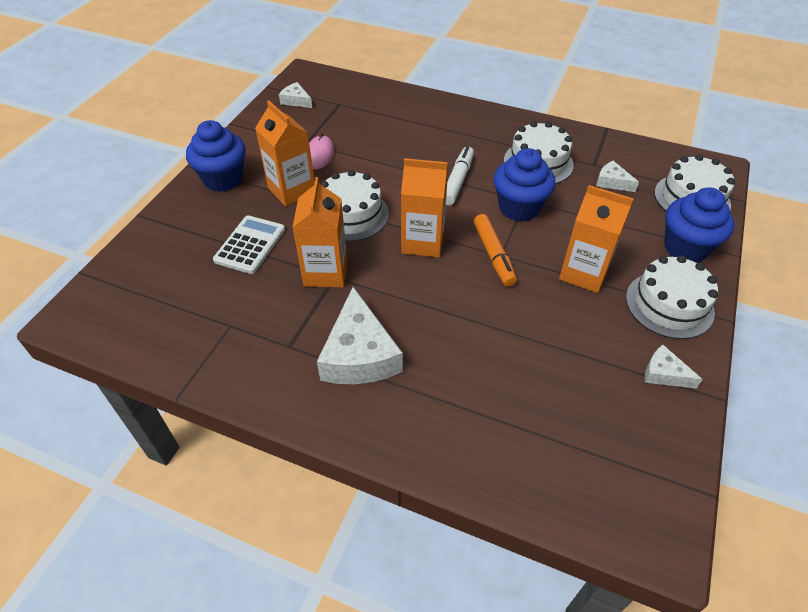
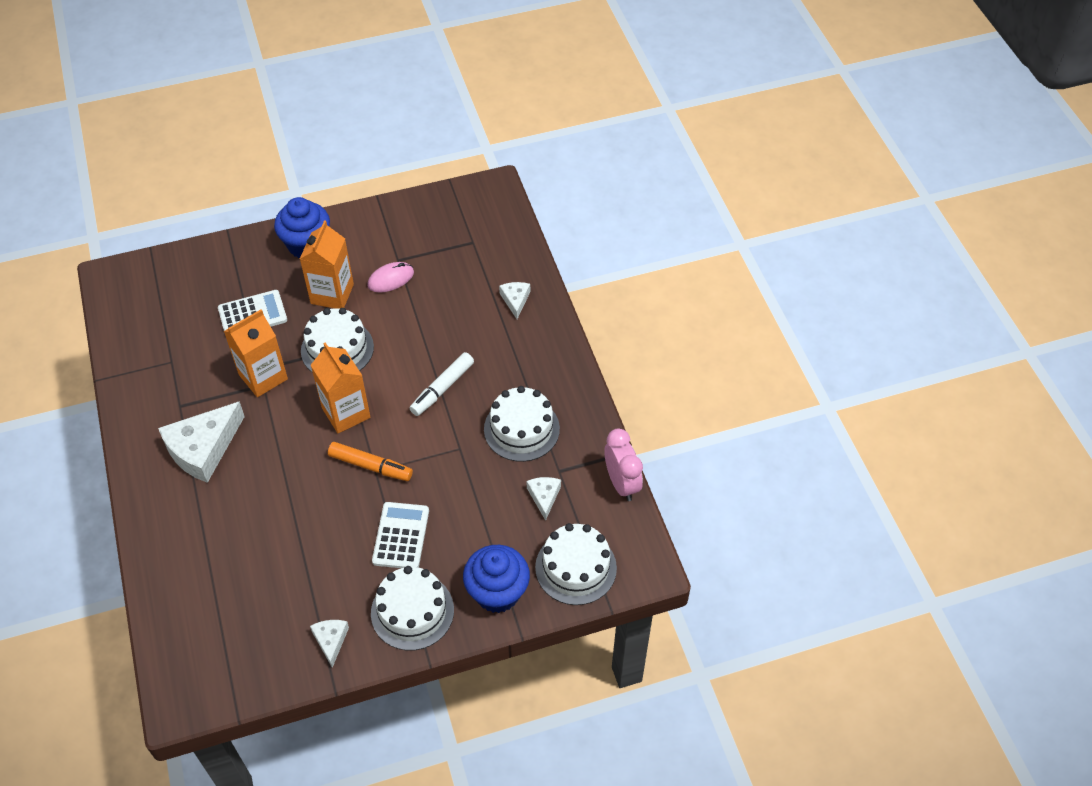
camera: 50 degrees right, 5 degrees up
white cheese [279,82,312,108] -> white cheese moved to [499,282,530,319]
white marker [446,146,474,205] -> white marker turned 150 degrees clockwise [409,352,474,416]
orange marker [474,214,517,287] -> orange marker turned 105 degrees counterclockwise [328,442,413,481]
blue cupcake [494,148,556,222] -> none
orange carton [559,185,634,293] -> white calculator [372,502,429,568]
none -> pink clock [605,429,643,501]

